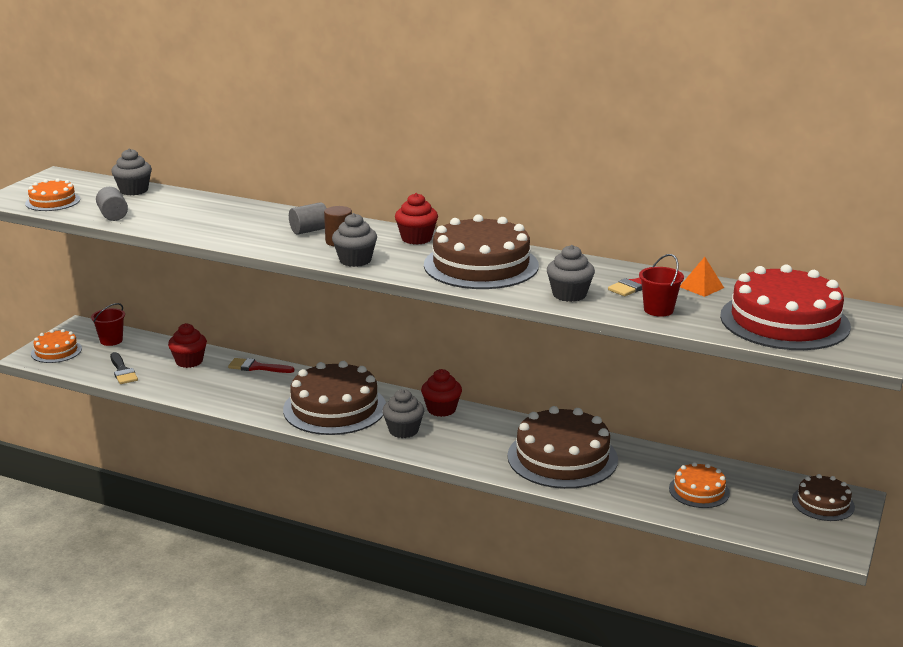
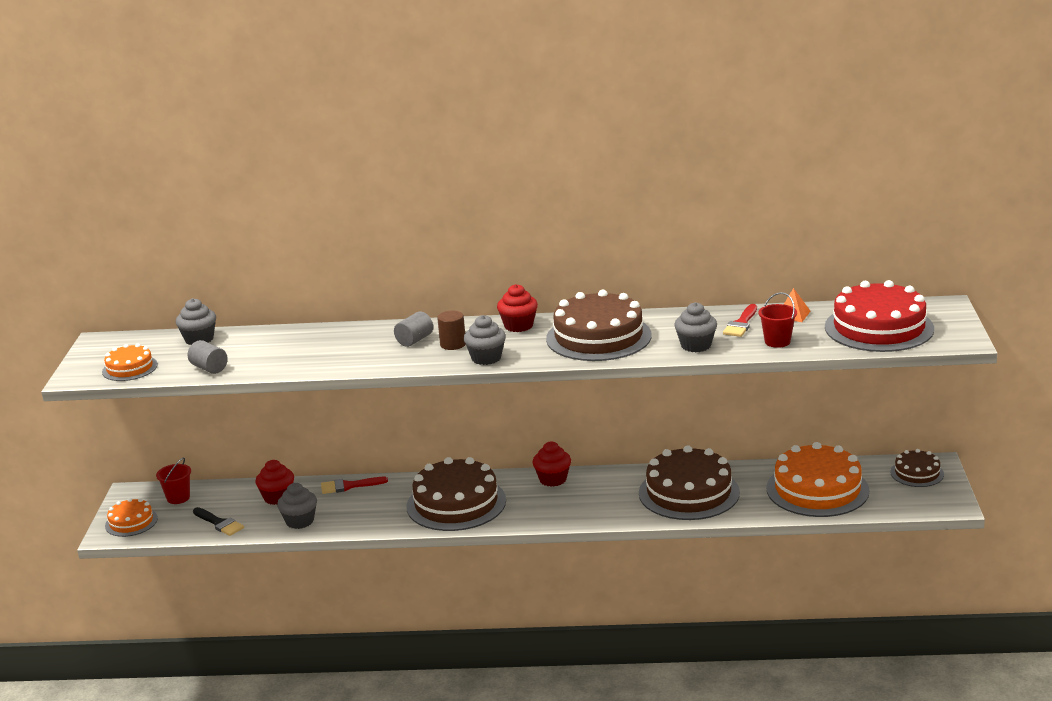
camera: 20 degrees left, 0 degrees up
grey cupcake [382,389,424,438] -> grey cupcake moved to [277,483,317,529]
orange cake [669,462,730,508] -> orange cake [766,442,869,517], size x1.92

